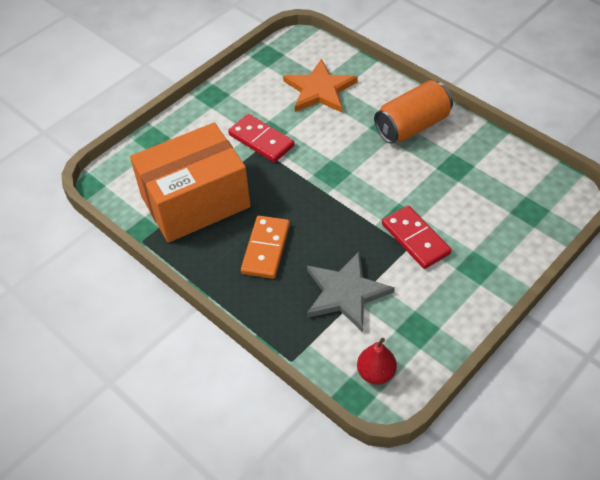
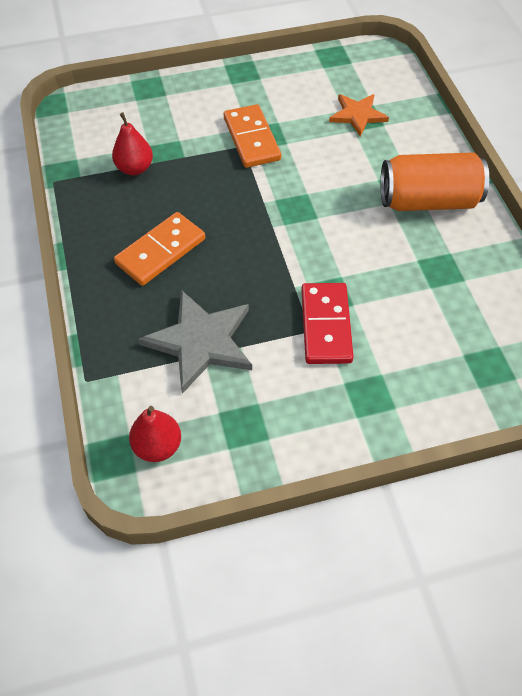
camera: 30 degrees right, 5 degrees up
orange box [130,123,251,243] -> red pear [112,112,153,175]
red domino [228,114,295,163] -> orange domino [224,104,281,168]
orange star [283,59,358,112] -> orange star [329,94,389,136], size x0.63

